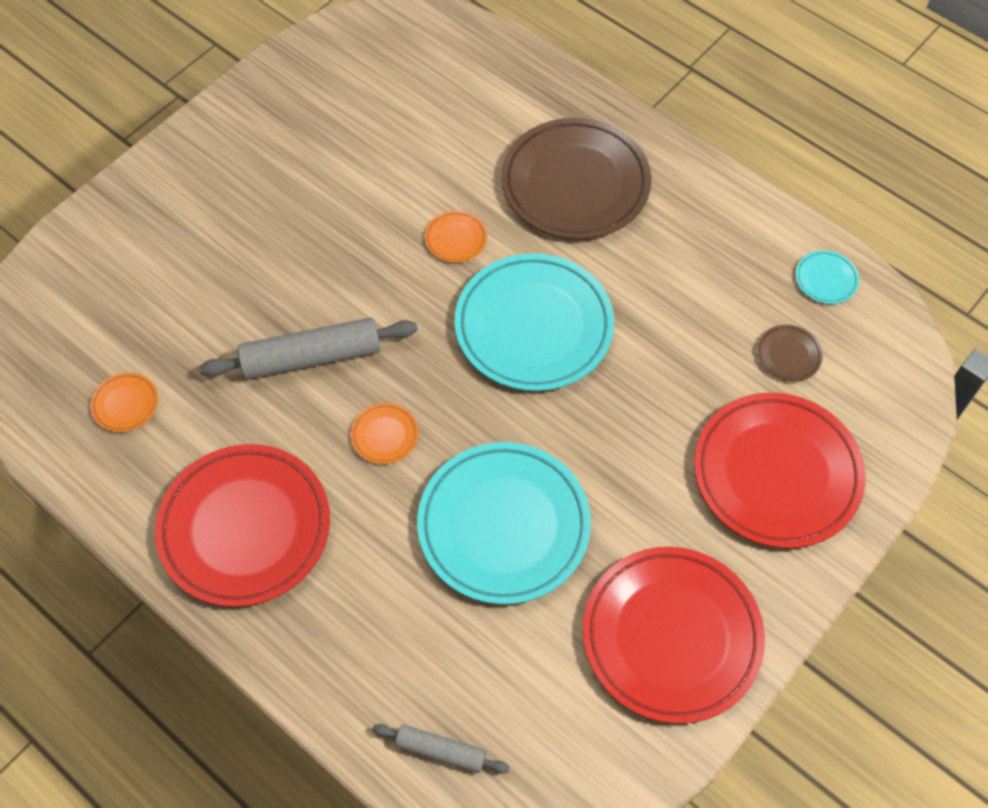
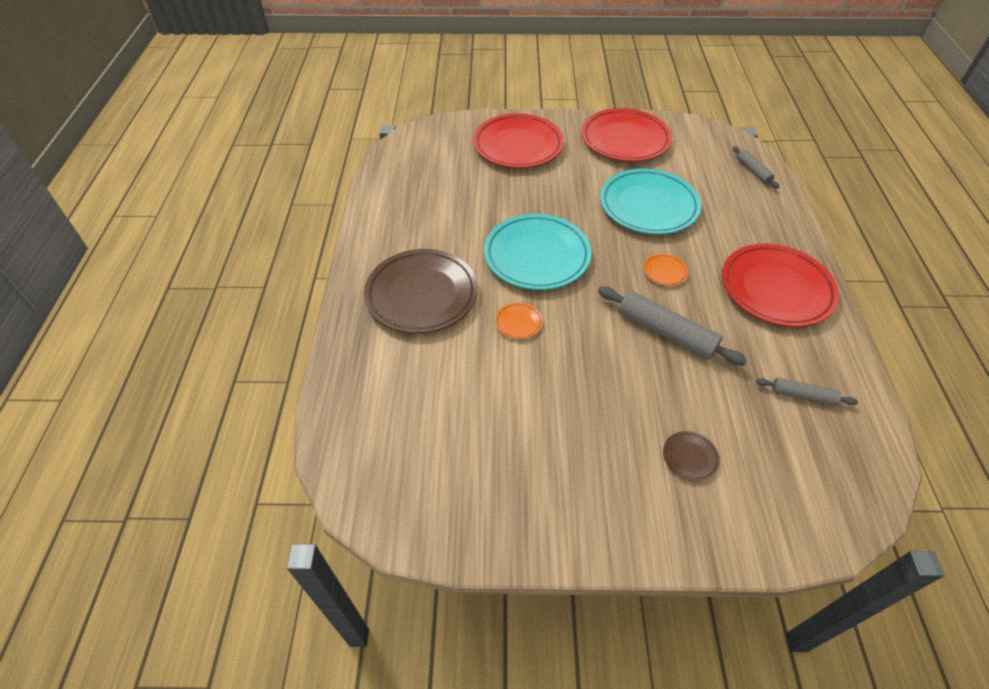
camera: 130 degrees left, 10 degrees down
orange plate [91,373,158,432] -> grey rolling pin [756,377,858,406]
brown plate [757,325,823,382] -> brown plate moved to [663,431,720,481]
turquoise plate [796,250,860,304] -> none

